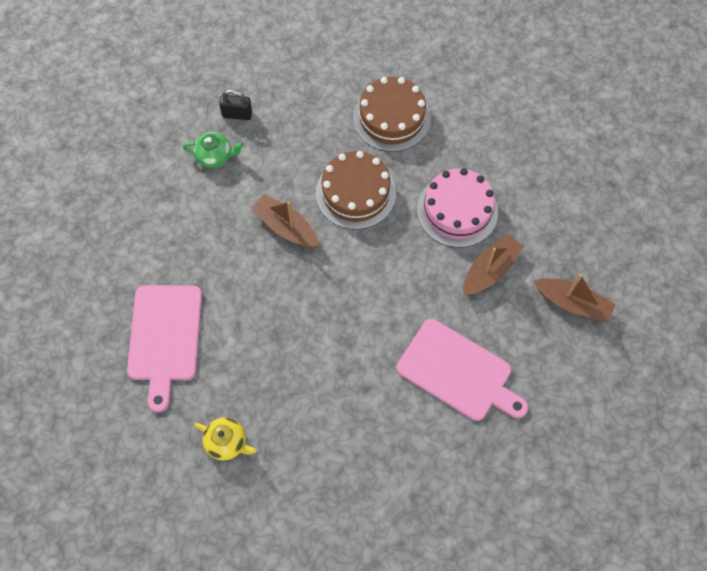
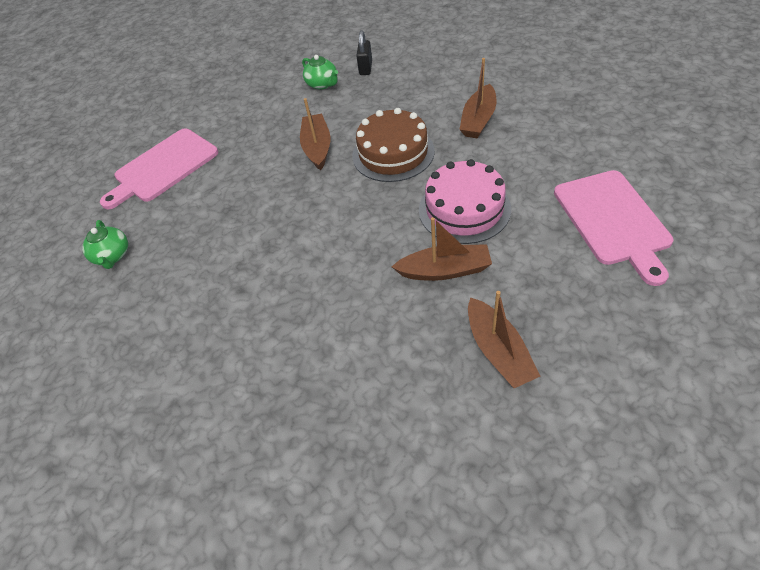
camera: 50 degrees right, 15 degrees down
yellow teapot [194,417,256,461] -> green teapot [82,220,128,269]
black padlock [219,89,252,120] -> black padlock turned 45 degrees clockwise [356,31,372,75]
brown cake [353,77,431,152] -> brown boat [459,58,496,139]
pink cutting board [396,319,528,421] -> pink cutting board moved to [554,170,673,286]

